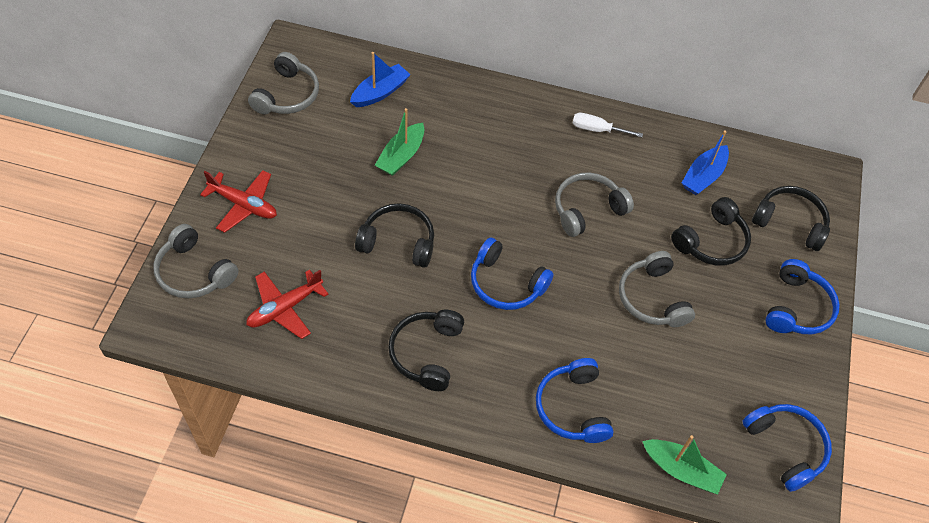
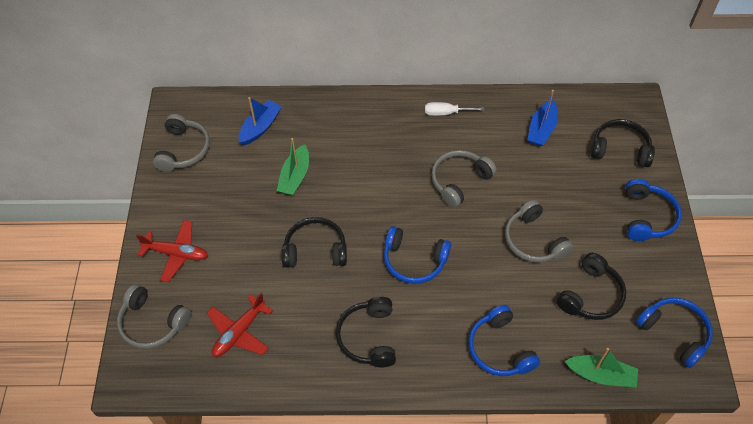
camera: 10 degrees left, 0 degrees up
black headphones [671,197,751,266] -> black headphones moved to [557,253,626,320]

